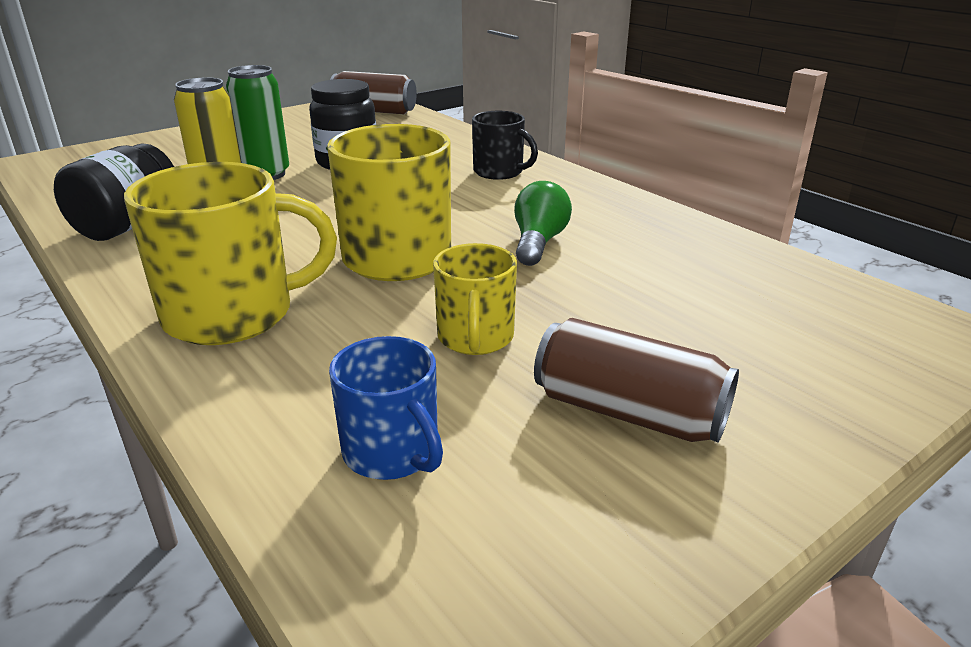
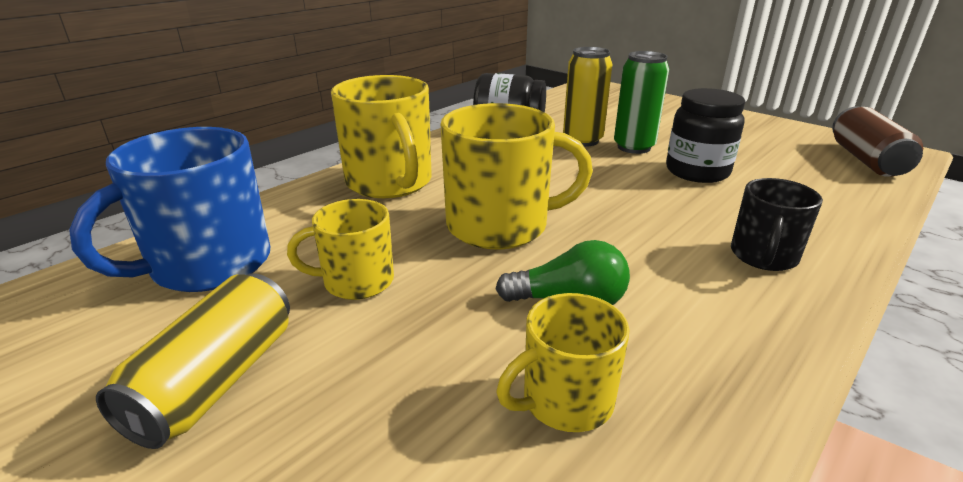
camera: 80 degrees right, 0 degrees up
blue mug [329,336,443,480] -> blue mug [69,127,270,292], size x1.71
brown can [534,318,739,443] -> yellow can [96,274,290,449]
none -> yellow mug [496,293,629,432]

